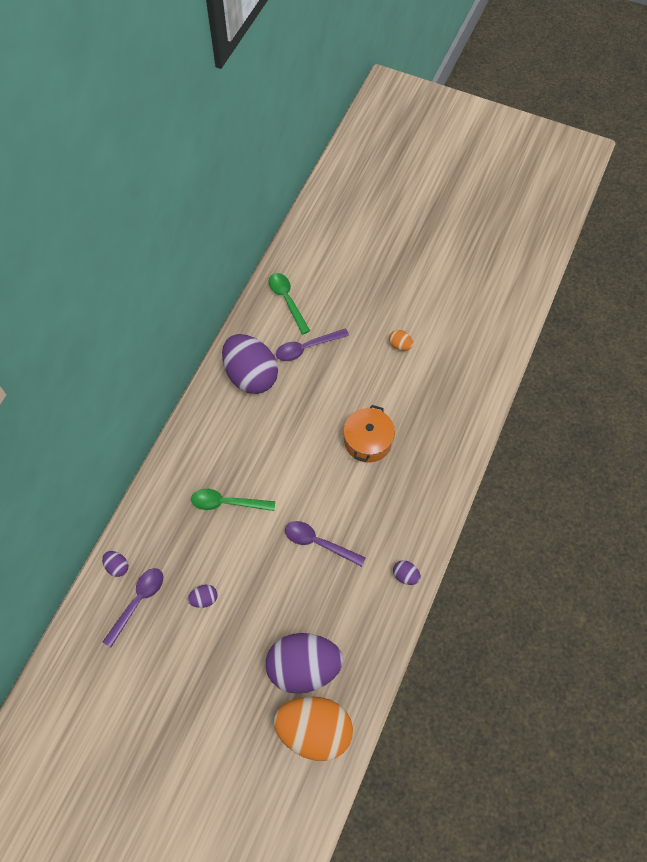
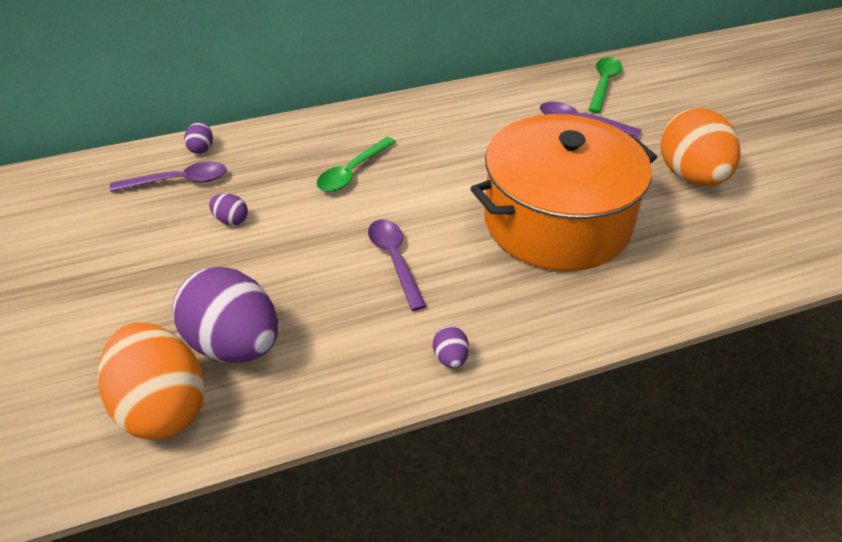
camera: 45 degrees right, 20 degrees down
green spoon [191,489,275,511] -> green spoon turned 105 degrees counterclockwise [317,137,396,192]
purple egg [222,334,278,394] -> none
orange pot [344,405,395,463] -> orange pot [470,114,657,271], size x2.10
orange egg [389,330,413,351] -> orange egg [660,108,741,186], size x2.47

